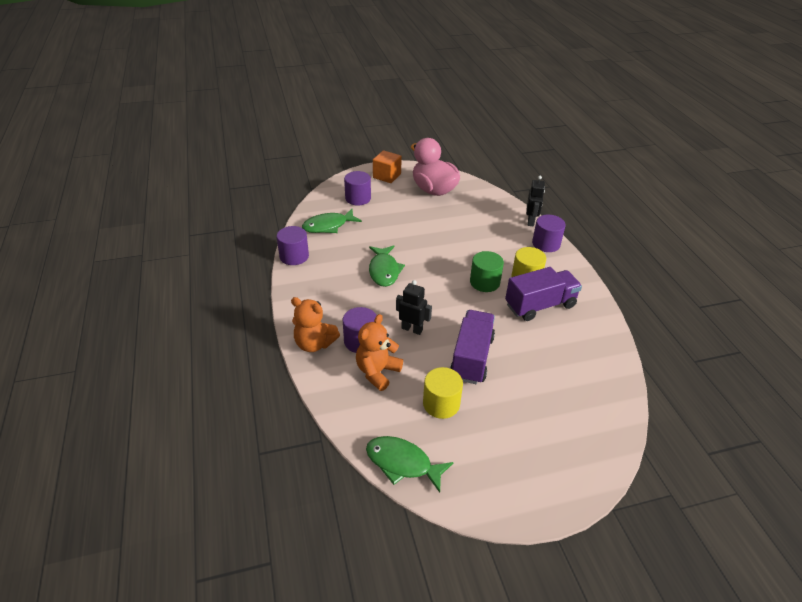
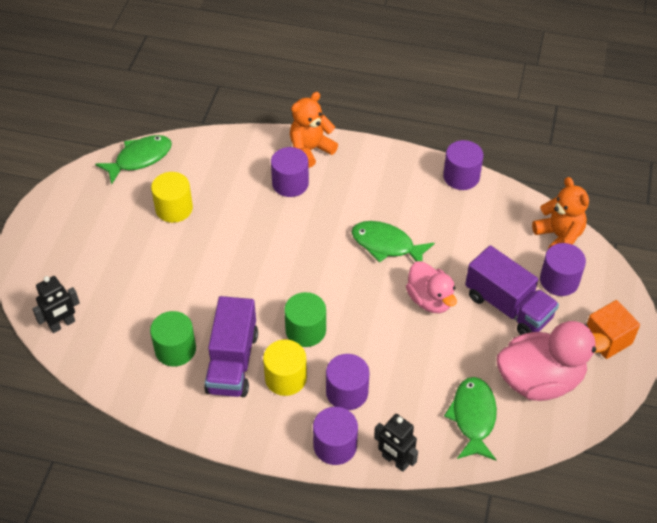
camera: 120 degrees right, 10 degrees up
green fish [302,209,362,233] -> green fish moved to [444,377,497,461]
orange teddy bear [356,314,403,391] -> orange teddy bear moved to [532,177,589,249]
black robot [396,280,432,335] -> black robot moved to [32,276,80,333]
purple truck [450,310,495,384] -> purple truck moved to [465,245,559,335]
none -> green cylinder [150,311,196,367]
none -> purple cylinder [326,354,369,410]
none -> pink duck [406,261,457,313]

